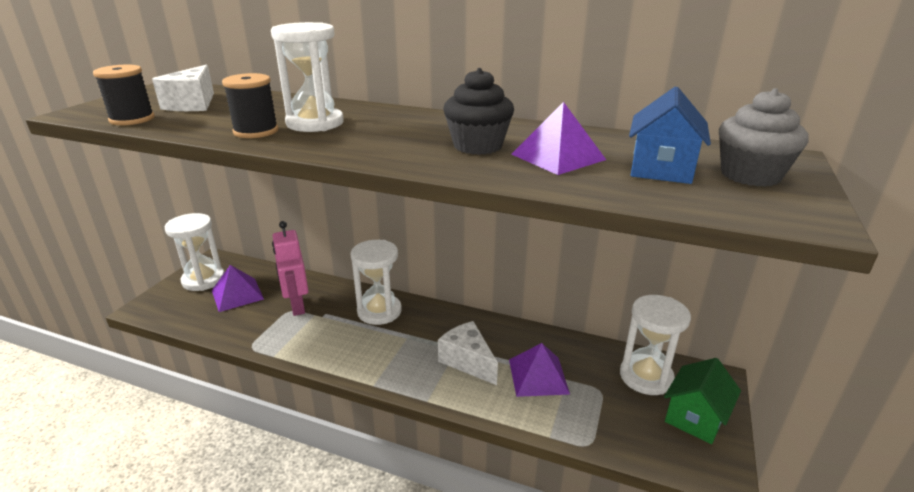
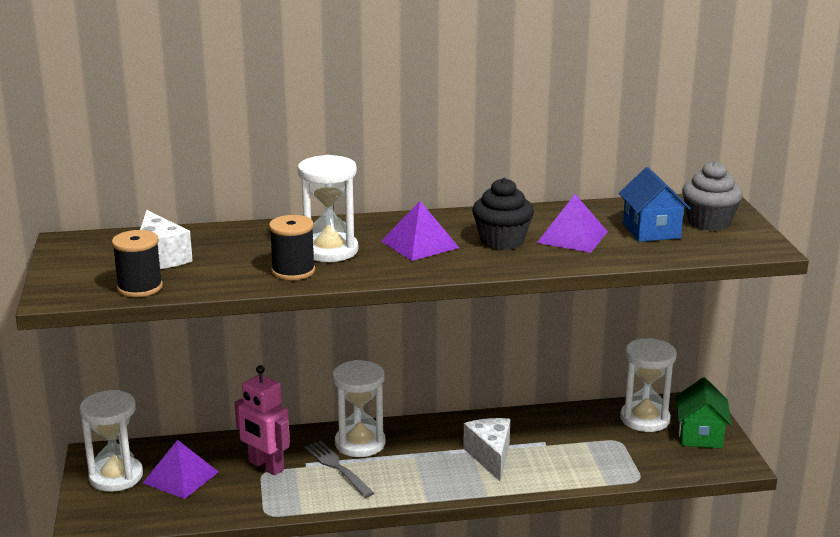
camera: 30 degrees left, 5 degrees down
white cheese [438,321,498,385] -> white cheese turned 60 degrees clockwise [463,418,510,481]
purple pyramid [509,343,570,397] -> purple pyramid moved to [381,201,459,261]
none -> grey fork [304,441,374,498]

